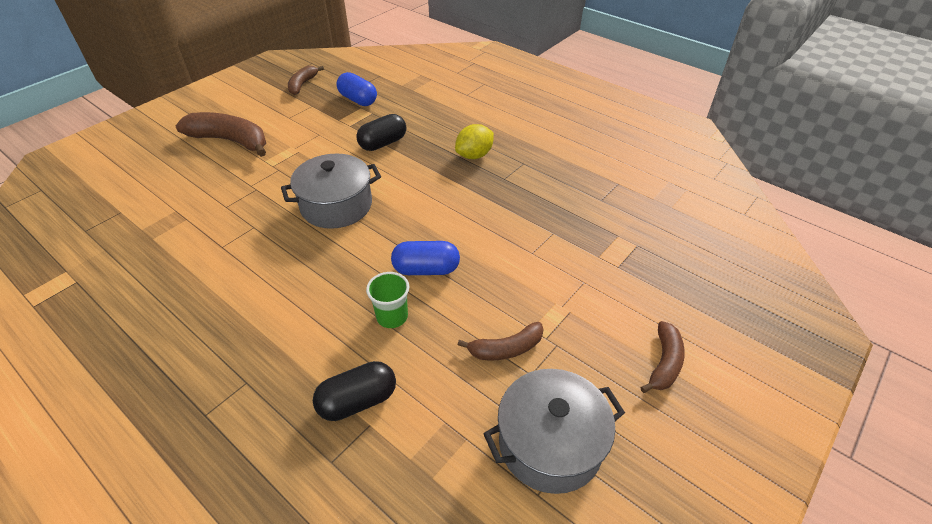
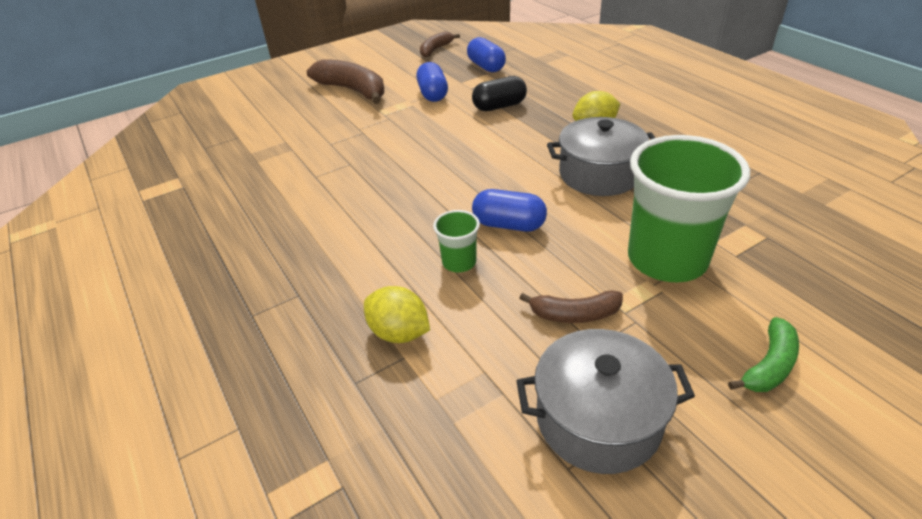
camera: 20 degrees right, 5 degrees down
grey pot [281,154,381,229] -> grey pot moved to [547,117,655,196]
black capsule [313,361,396,421] -> yellow lemon [364,286,430,343]
brown banana [640,321,685,393] -> green banana [728,317,799,392]
none -> blue capsule [416,62,448,102]
none -> green cup [628,135,750,282]

